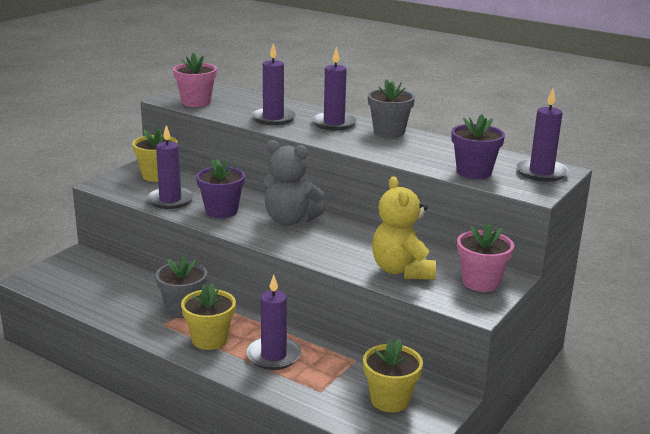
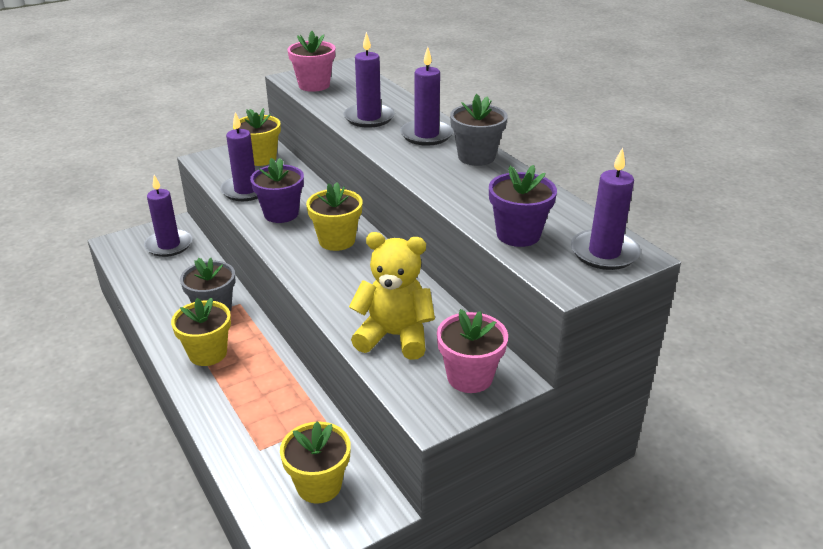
camera: 25 degrees right, 10 degrees up
purple candle [246,274,301,370] -> purple candle moved to [144,175,192,257]
grey teddy bear [264,140,325,226] -> yellow flower pot [306,182,363,251]
yellow teddy bear [372,176,436,280] -> yellow teddy bear turned 90 degrees clockwise [349,232,435,360]

